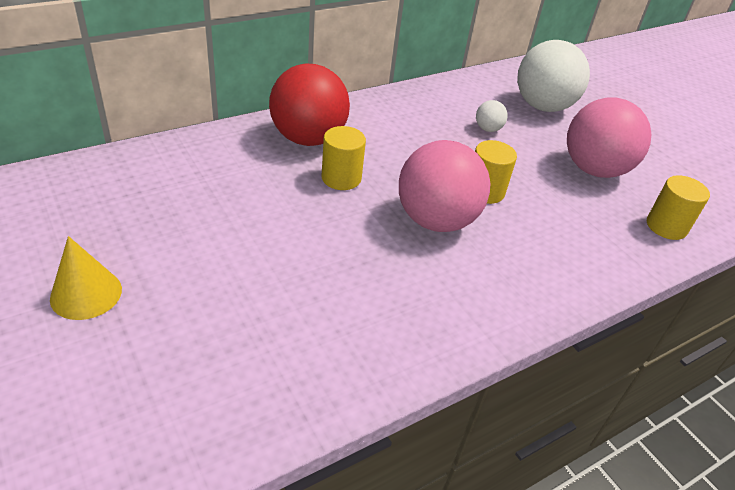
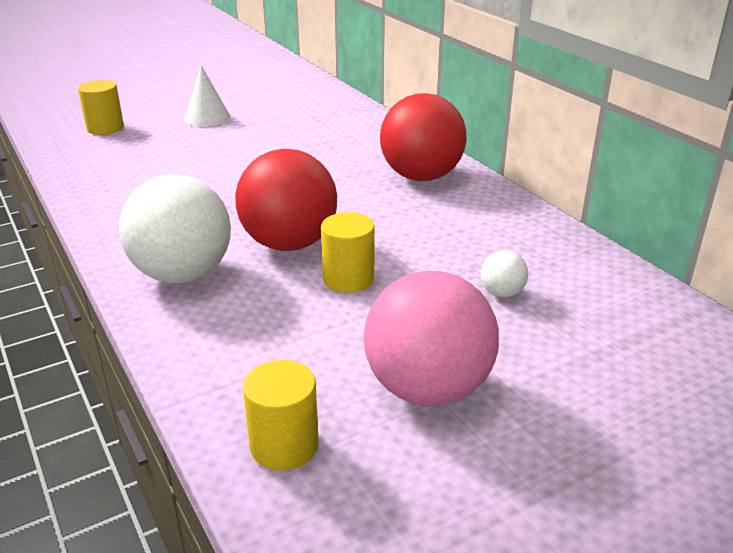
camera: 95 degrees right, 10 degrees down
yellow cone [50,236,122,320] -> white cone [184,65,230,127]
yellow cylinder [322,126,366,190] -> yellow cylinder moved to [78,80,124,135]
pink ball [399,140,490,232] -> red ball [235,149,337,251]
white ball [517,40,590,112] -> white ball moved to [119,174,231,283]

